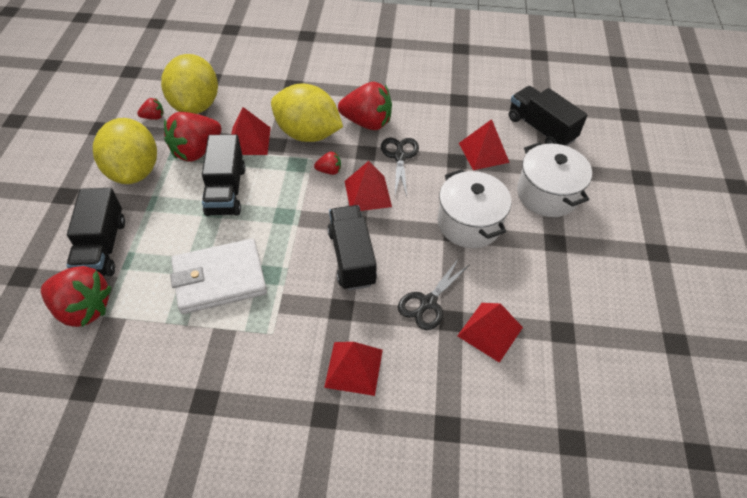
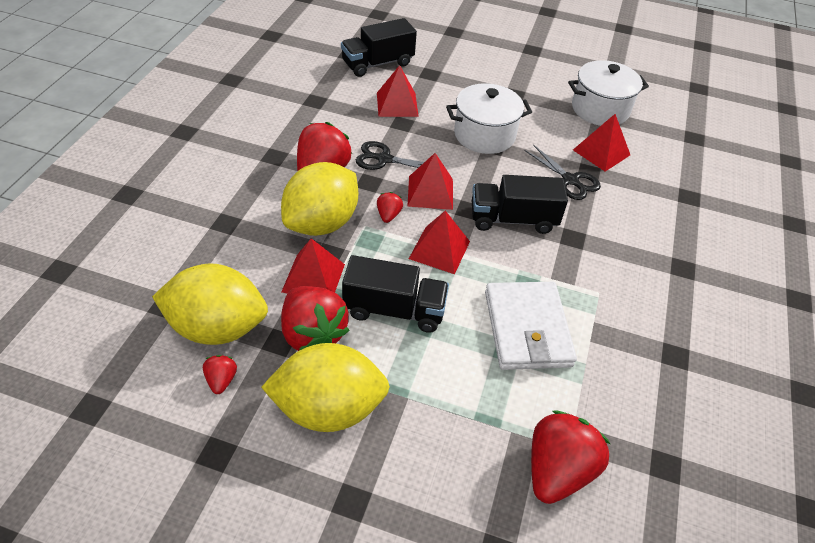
camera: 80 degrees left, 5 degrees down
black truck [66,188,125,276] -> none
red pyramid [324,342,383,396] -> red pyramid moved to [409,210,470,274]
white pot [517,142,592,217] -> white pot moved to [568,60,649,126]

